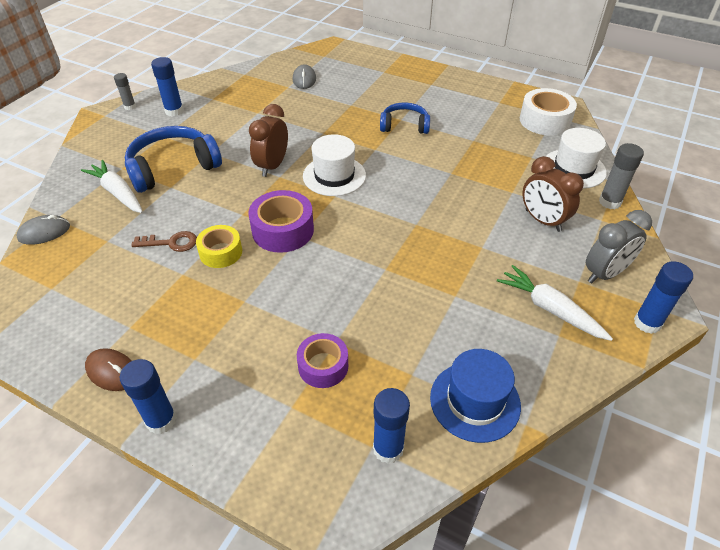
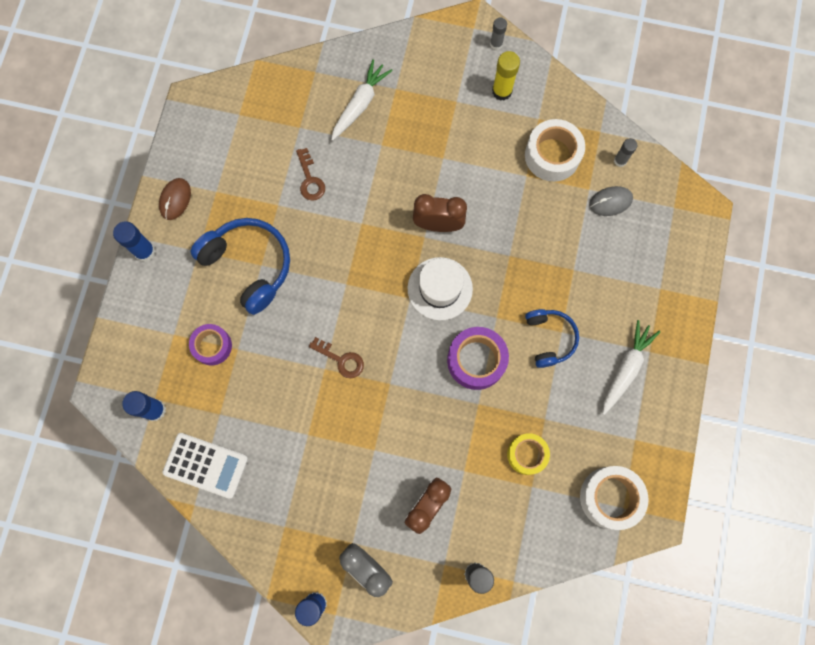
camera: 75 degrees right, 30 degrees up
grey mouse [16,215,70,245] -> none
blue headphones [125,126,222,193] -> blue headphones moved to [191,218,290,315]
blue glue stick [151,57,184,117] -> yellow glue stick [492,51,520,101]
yellow tape [196,225,242,268] -> yellow tape moved to [507,433,550,475]
purple tape [248,190,314,253] -> purple tape moved to [447,327,509,390]
blue hat [430,349,521,443] -> white calculator [162,433,248,499]
white carrot [497,265,613,341] -> white carrot moved to [602,320,660,415]
white hat [545,128,607,189] -> none
none -> brown key [309,337,364,378]
none -> white tape [525,119,585,182]
none -> grey glue stick [614,138,638,167]

